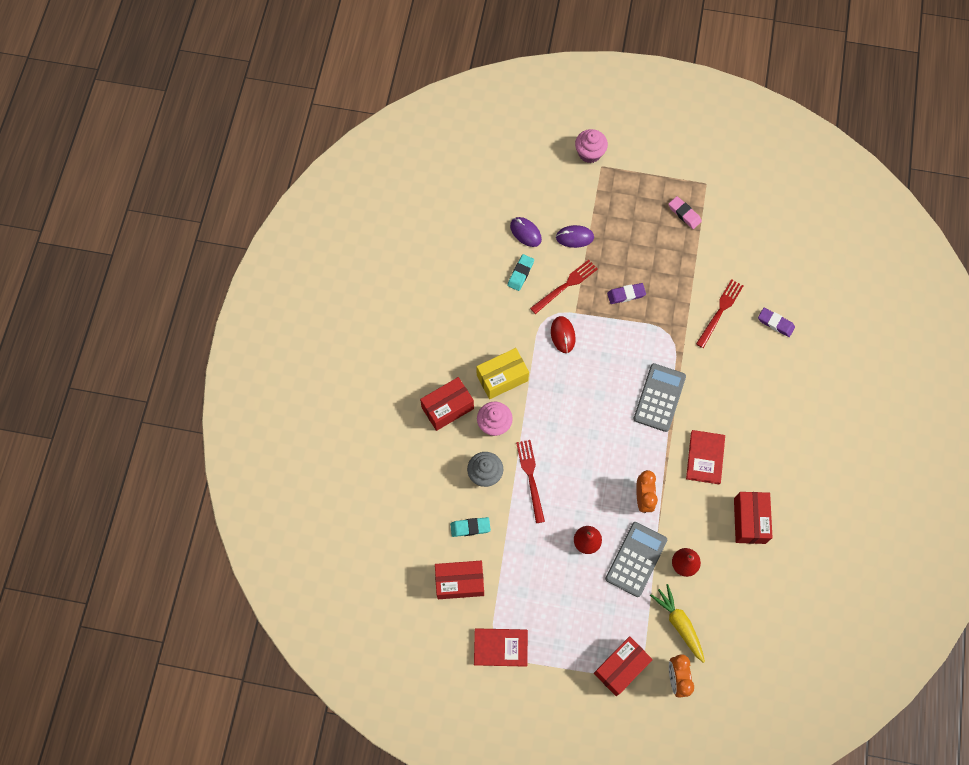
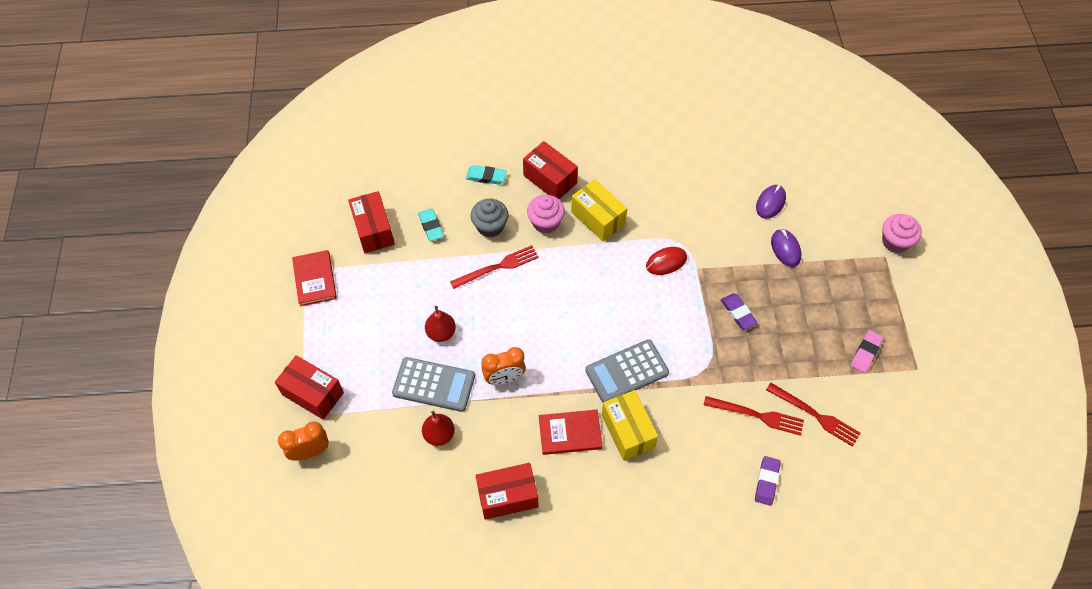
camera: 75 degrees right, 10 degrees down
turquoise eraser [507,254,534,291] -> turquoise eraser moved to [466,165,507,184]
red fork [530,260,598,314] -> red fork moved to [766,383,861,447]
grey calculator [633,363,686,432] -> grey calculator turned 150 degrees clockwise [585,339,669,402]
yellow carrot [650,584,705,663] -> none
none -> yellow box [602,390,658,461]

